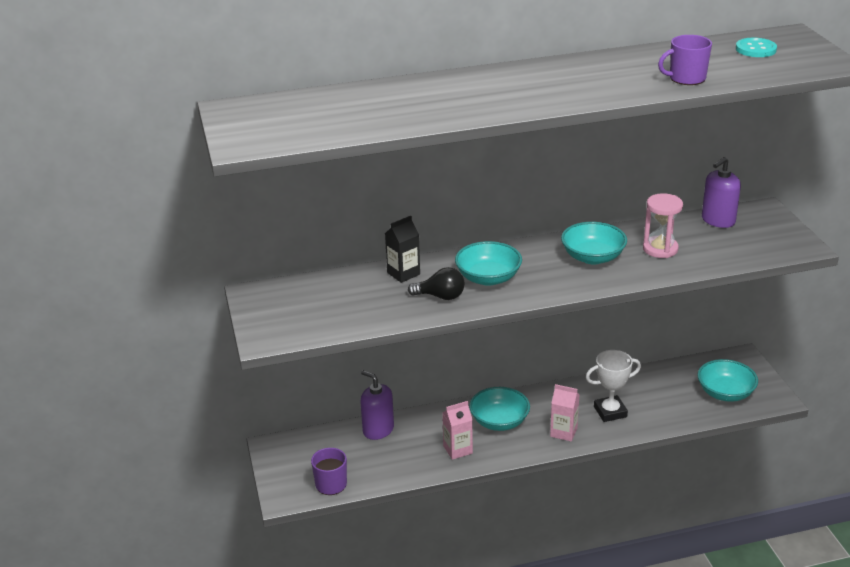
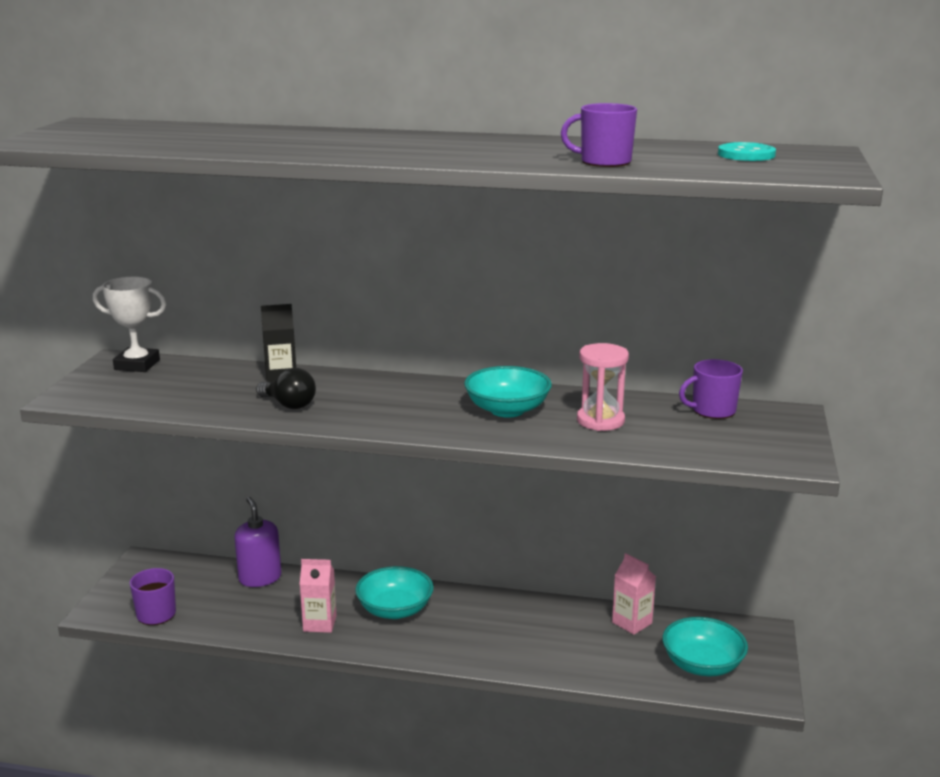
camera: 25 degrees right, 10 degrees down
turquoise bowl [455,241,522,286] -> none
pink carton [550,384,579,442] -> pink carton moved to [612,553,656,635]
white trophy [586,350,641,422] -> white trophy moved to [93,277,166,372]
purple soap dispenser [702,157,741,228] -> purple mug [679,359,743,419]

